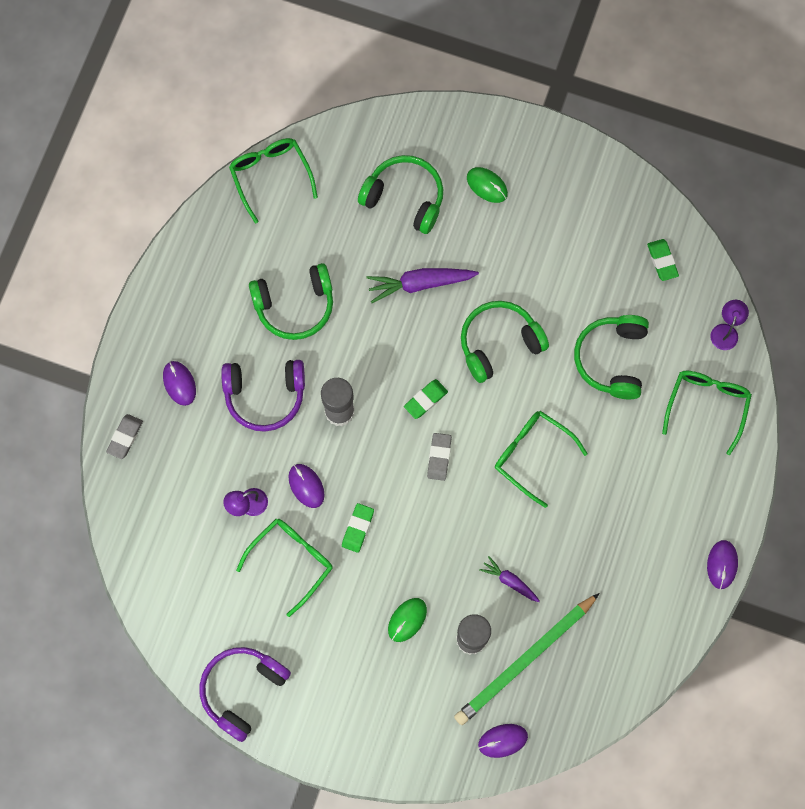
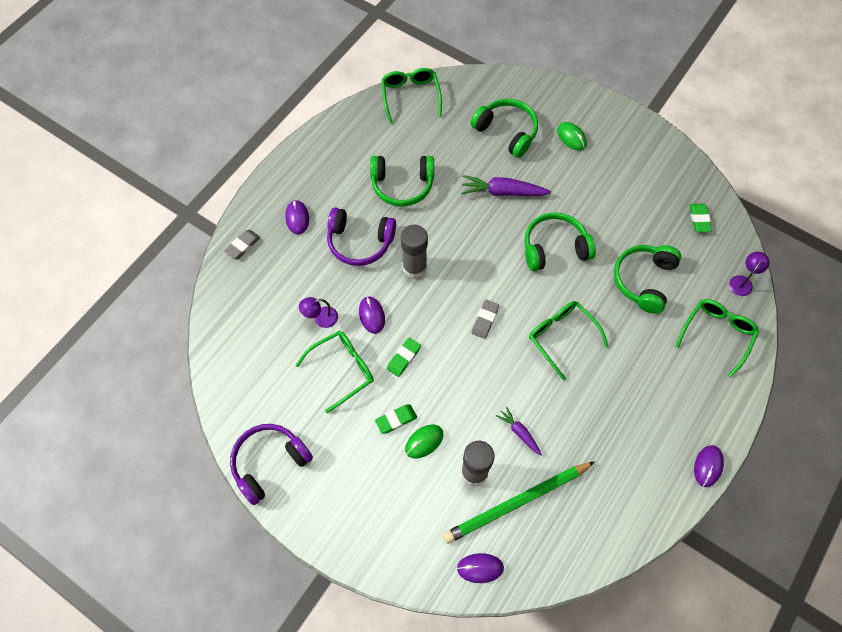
camera: 15 degrees right, 10 degrees down
green eraser [404,379,448,419] -> green eraser moved to [375,404,417,434]

